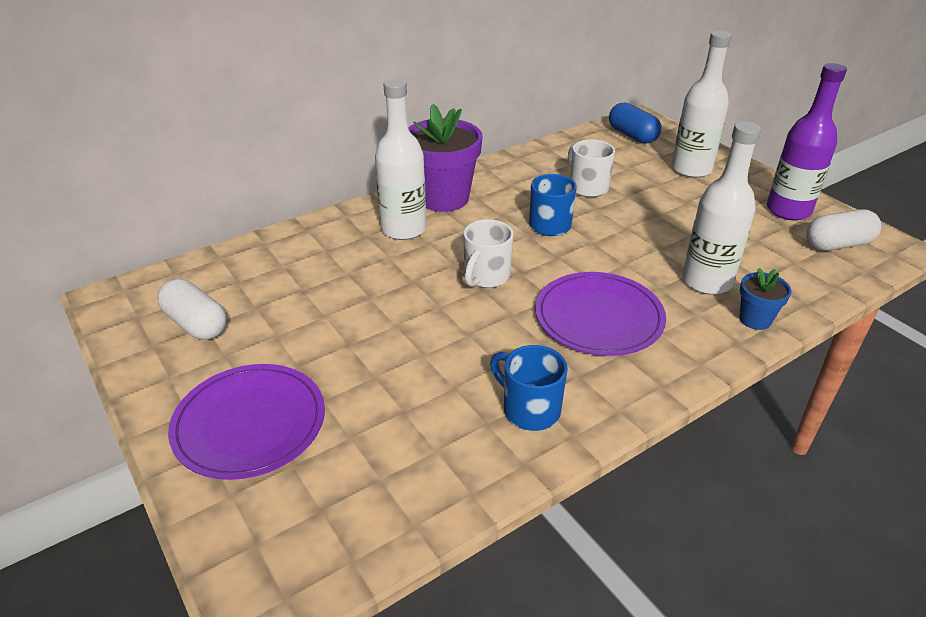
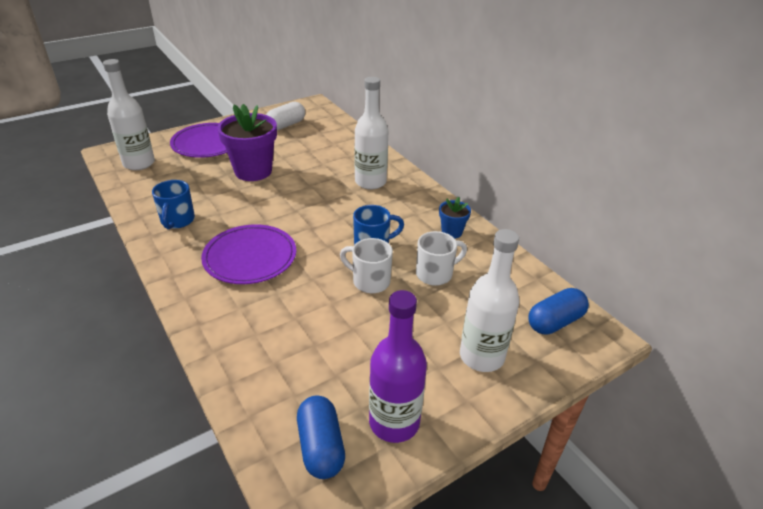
camera: 90 degrees right, 0 degrees up
purple flower pot [408,104,482,212] -> purple flower pot moved to [217,104,277,181]
white mug [463,219,514,288] -> white mug moved to [340,238,393,293]
blue mug [490,345,568,431] -> blue mug turned 135 degrees clockwise [152,180,195,229]
white bottle [682,121,761,295] -> white bottle moved to [103,59,155,170]
blue flower pot [739,268,792,330] -> blue flower pot moved to [439,197,471,238]
white capsule [806,209,882,251] -> blue capsule [297,395,345,479]

